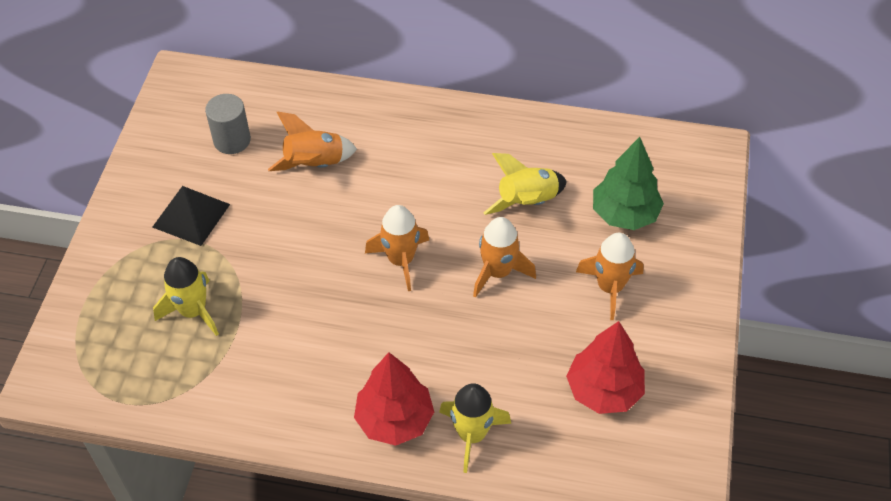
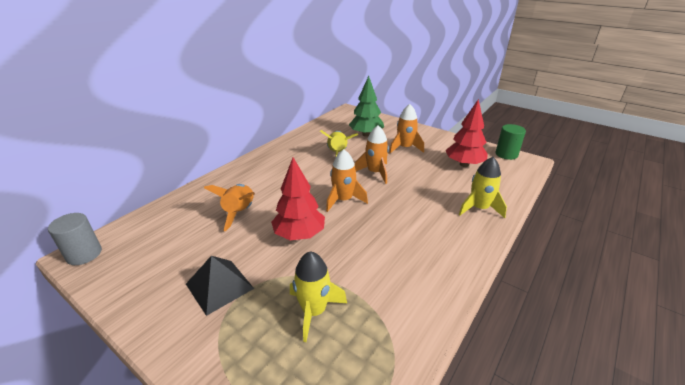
camera: 65 degrees left, 20 degrees down
grey cylinder [205,94,251,154] -> grey cylinder moved to [48,213,102,265]
red tree [354,352,434,446] -> red tree moved to [271,158,325,240]
none -> green cylinder [496,124,526,160]

